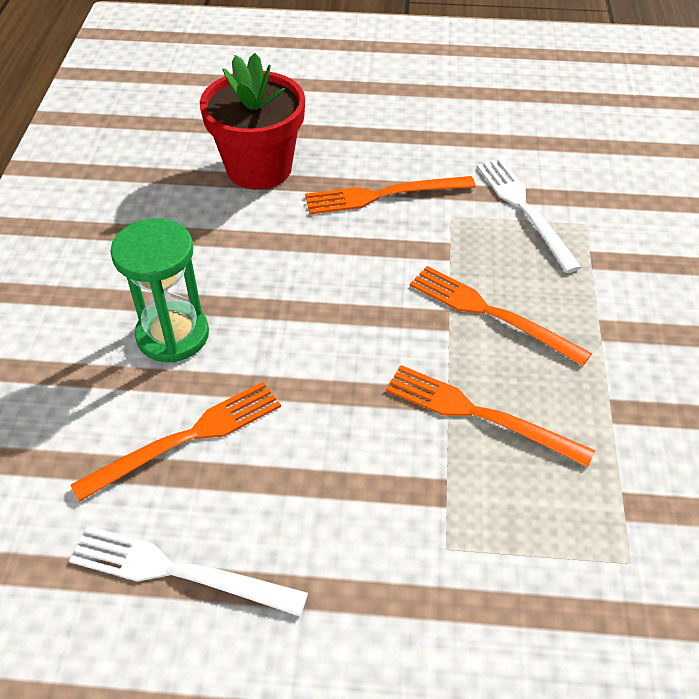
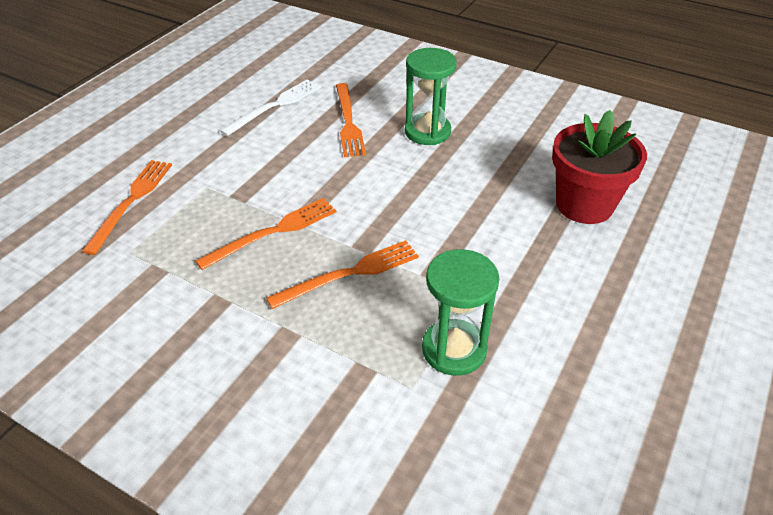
camera: 115 degrees right, 5 degrees down
orange fork [305,176,475,214] -> orange fork moved to [82,160,172,255]
white fork [477,159,582,273] -> green hourglass [422,249,499,376]

